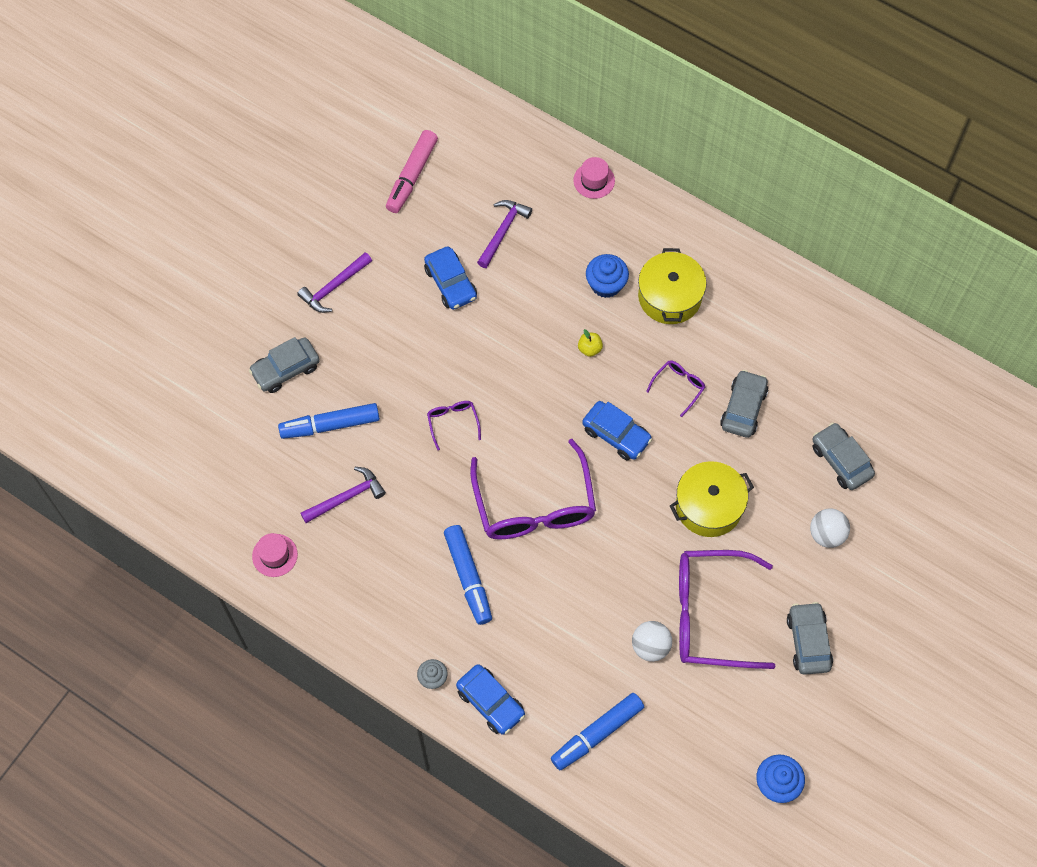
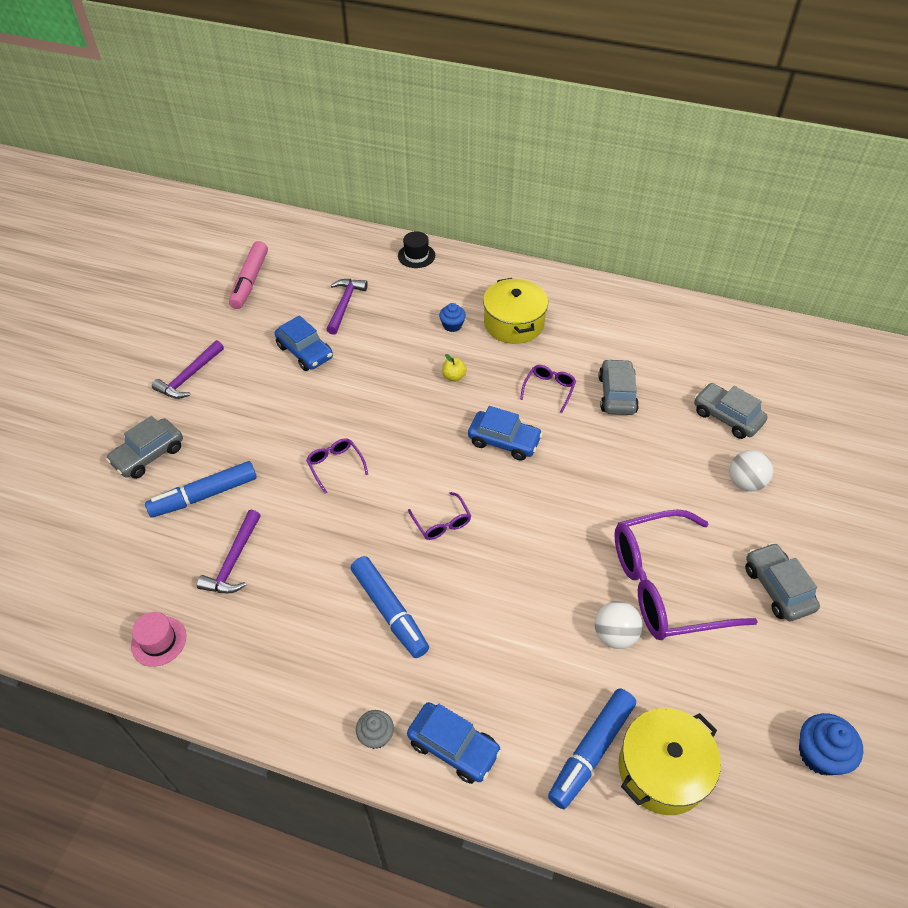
camera: 15 degrees left, 15 degrees down
purple hammer [301,467,386,523] -> purple hammer turned 150 degrees clockwise [197,510,261,593]
purple glasses [470,439,596,539] -> purple glasses [408,492,471,540], size x0.43
pink hat [573,157,615,199] -> black hat [398,231,435,268]
blue cupcake [586,254,629,298] -> blue cupcake [439,303,466,332], size x0.64
yellow pot [670,461,754,537] -> yellow pot moved to [619,708,721,815]

